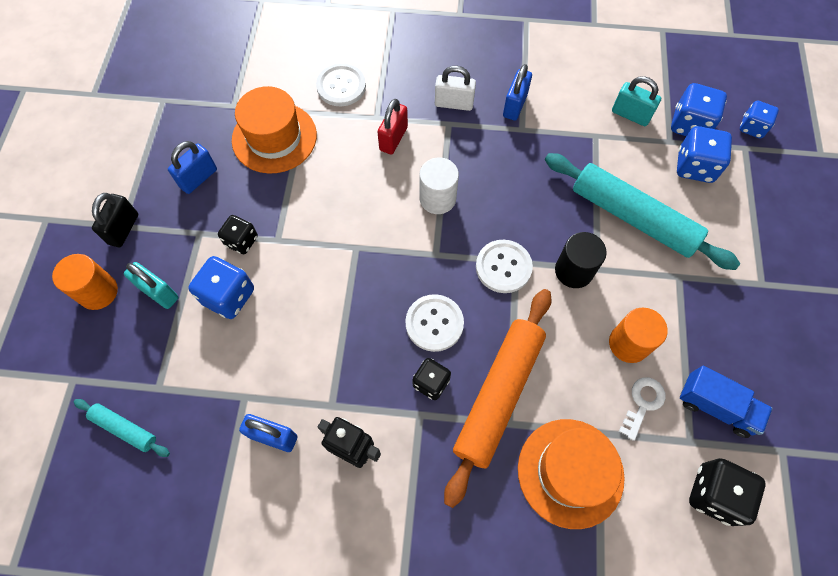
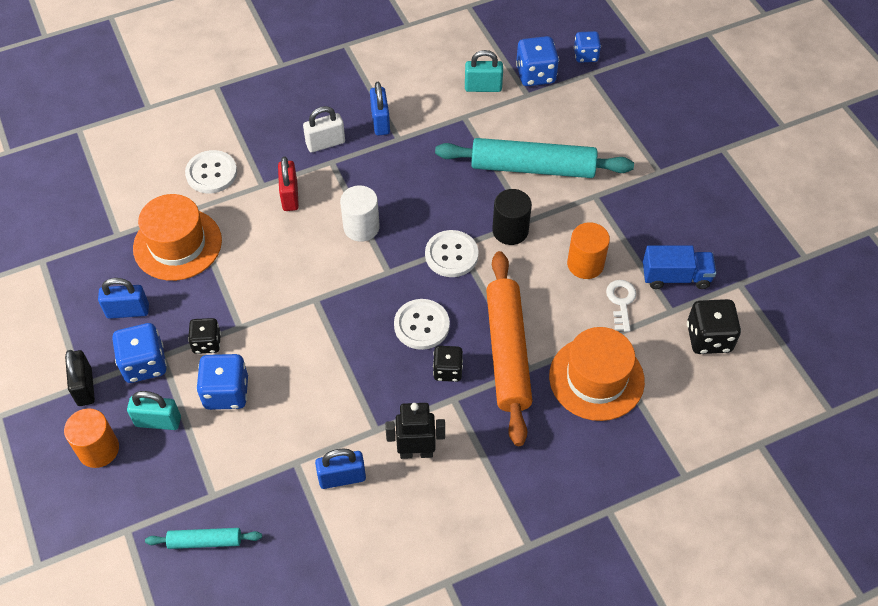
camera: 30 degrees left, 10 degrees down
blue padlock [168,141,217,194] -> blue padlock turned 75 degrees clockwise [98,278,149,319]
blue dice [677,126,732,183] -> blue dice moved to [112,323,167,383]

